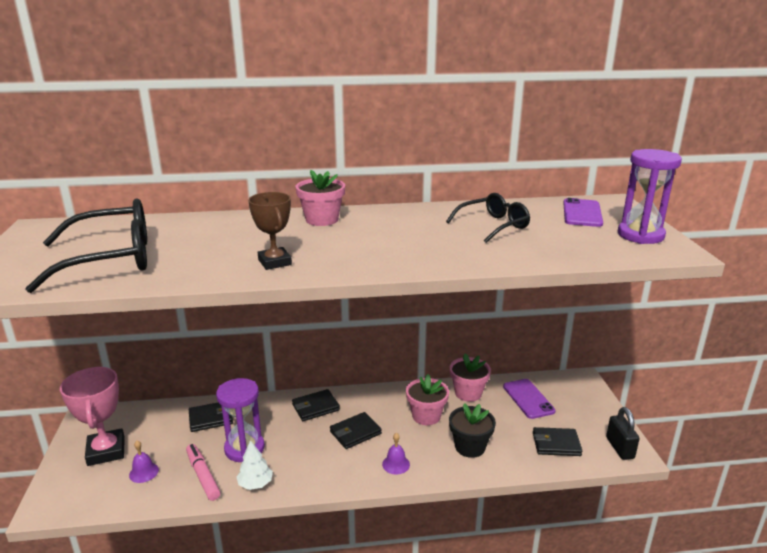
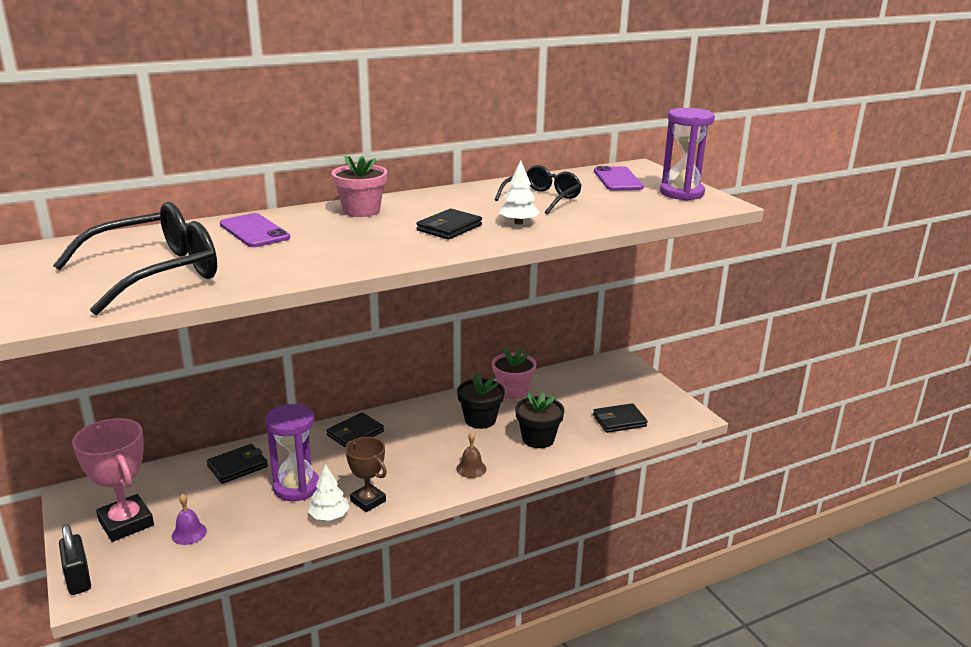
camera: 20 degrees left, 0 degrees up
pink marker [186,444,220,501] -> none
brown trophy [248,192,292,270] -> brown trophy moved to [345,437,387,512]
black wallet [330,412,382,449] -> black wallet moved to [416,209,482,240]
purple bell [382,433,410,475] -> brown bell [456,432,486,478]
pink flower pot [406,374,449,425] -> black flower pot [457,373,505,429]
purple phone [503,379,555,419] -> purple phone moved to [220,213,290,247]
black padlock [606,407,640,460] -> black padlock moved to [59,524,91,595]
none -> white tree [499,160,540,225]

